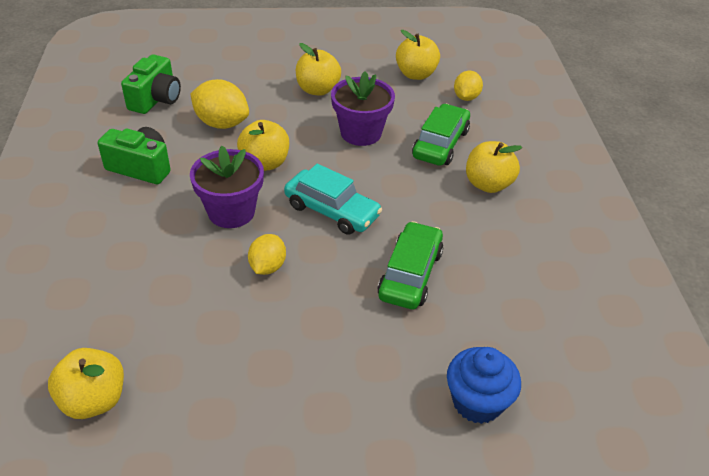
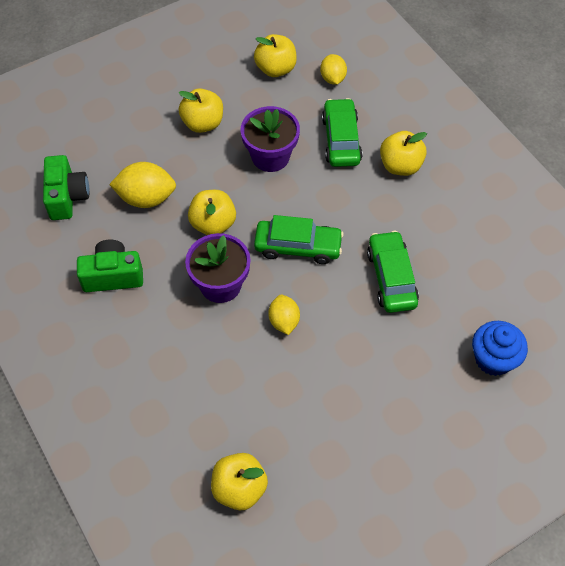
camera: 25 degrees left, 15 degrees up
turquoise car [284,164,382,235] -> green car [254,215,344,264]

